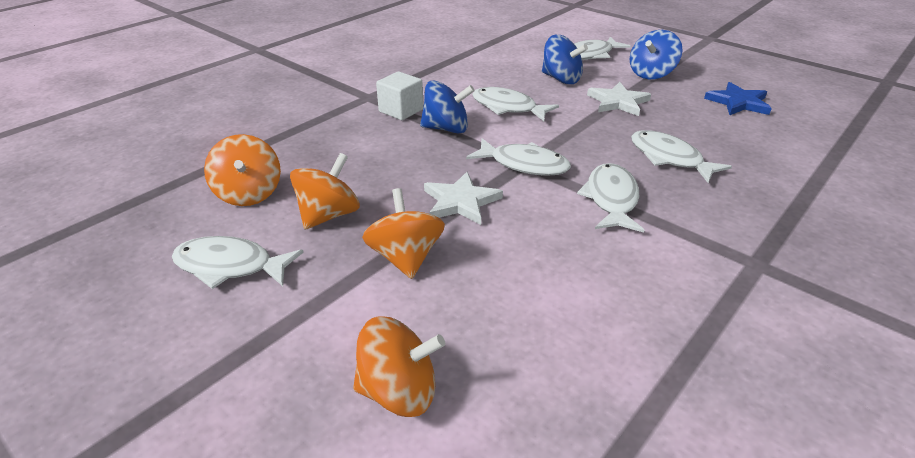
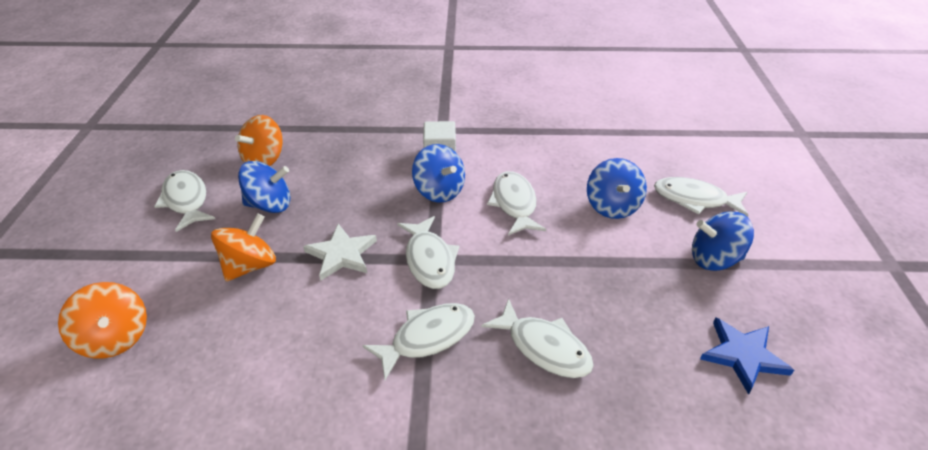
camera: 50 degrees right, 5 degrees up
orange spinning top [290,153,360,229] -> blue spinning top [238,161,290,213]
white star [587,82,651,116] -> none
white fish [631,130,732,183] -> white fish turned 120 degrees clockwise [481,299,594,378]

